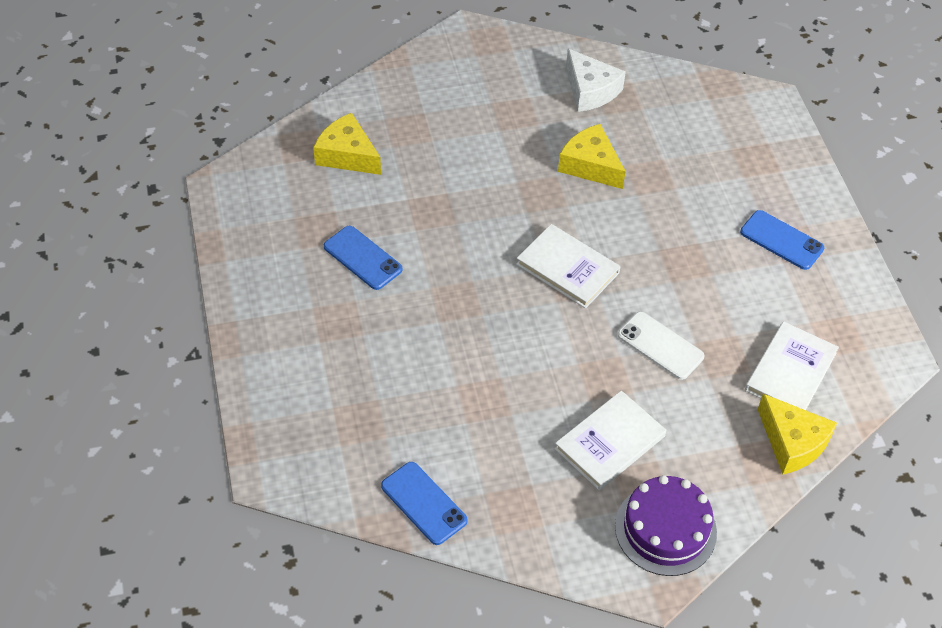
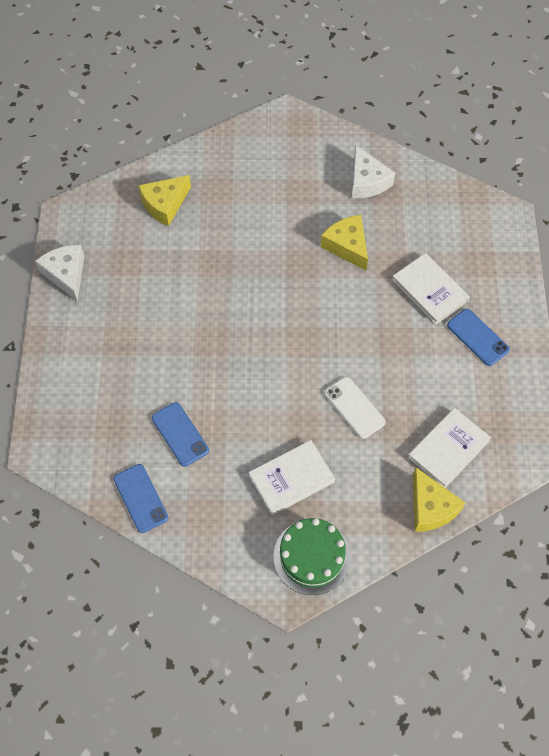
camera: 15 degrees right, 10 degrees up
yellow cheese [313,113,381,175] -> yellow cheese turned 90 degrees counterclockwise [138,175,191,226]
blue phone [324,226,402,290] -> blue phone moved to [152,402,209,467]
white book [516,224,621,309] -> white book moved to [392,253,470,325]
purple cake [615,475,717,576] -> green cake [274,518,351,595]
none -> white cheese [35,245,84,302]

